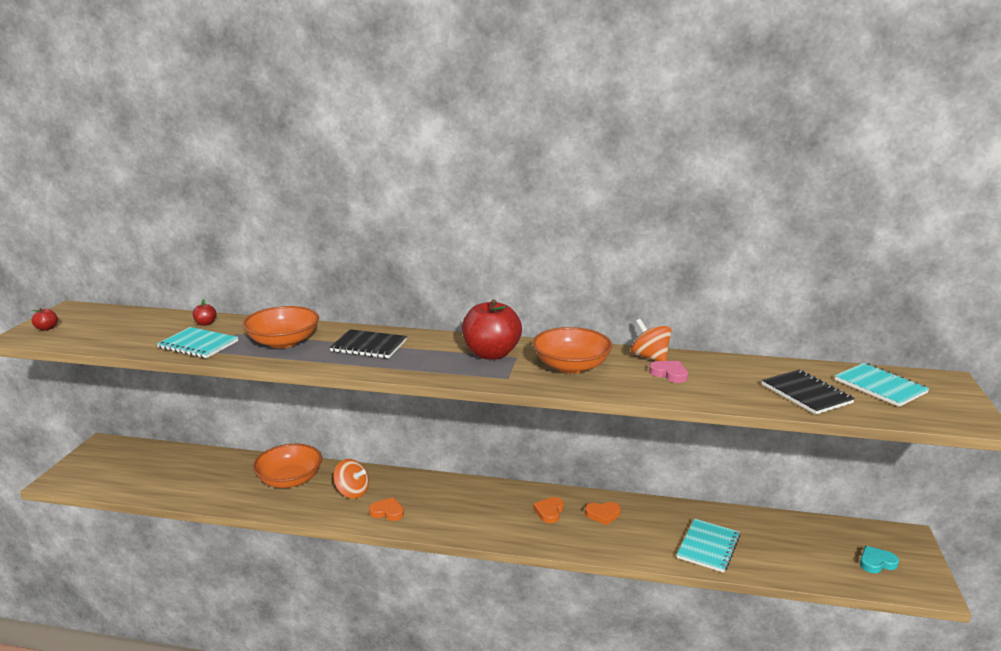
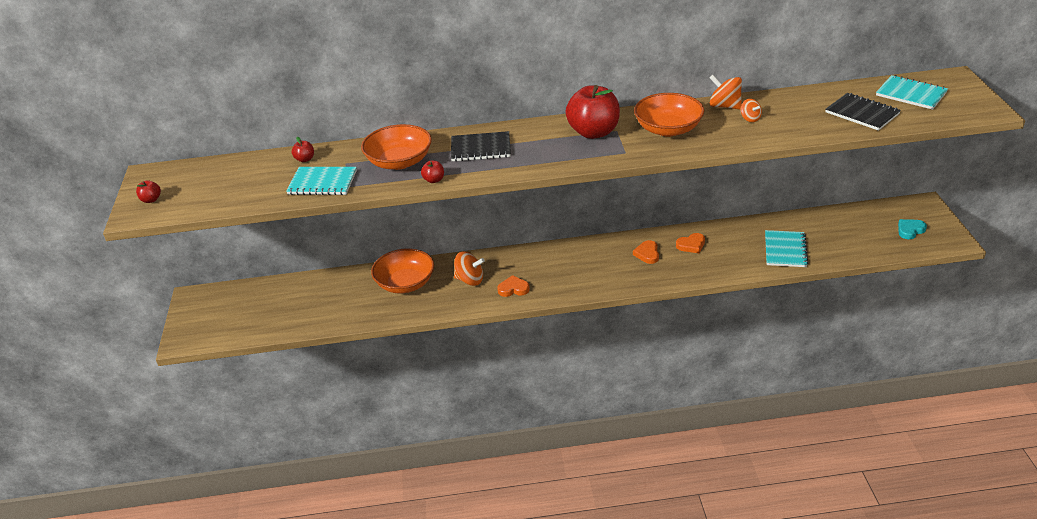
camera: 15 degrees left, 15 degrees up
pink heart [649,361,688,383] -> orange spinning top [741,99,762,122]
none -> red apple [421,161,444,183]

